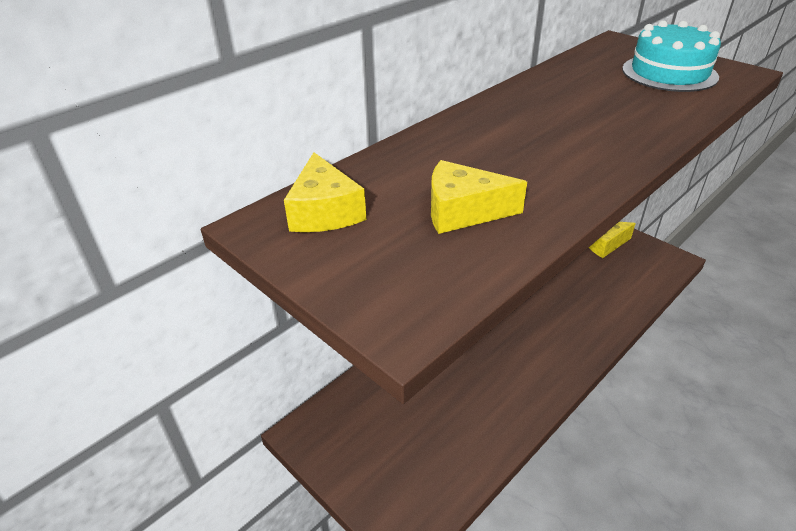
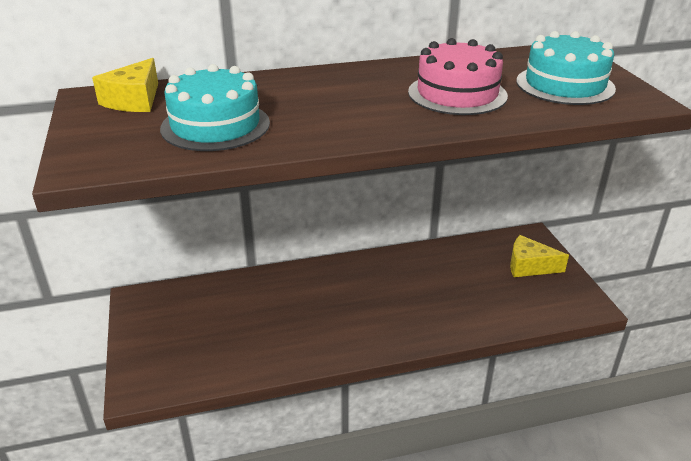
camera: 30 degrees right, 5 degrees down
yellow cheese [431,160,527,234] -> turquoise cake [160,64,270,151]
none -> pink cake [408,38,508,115]

